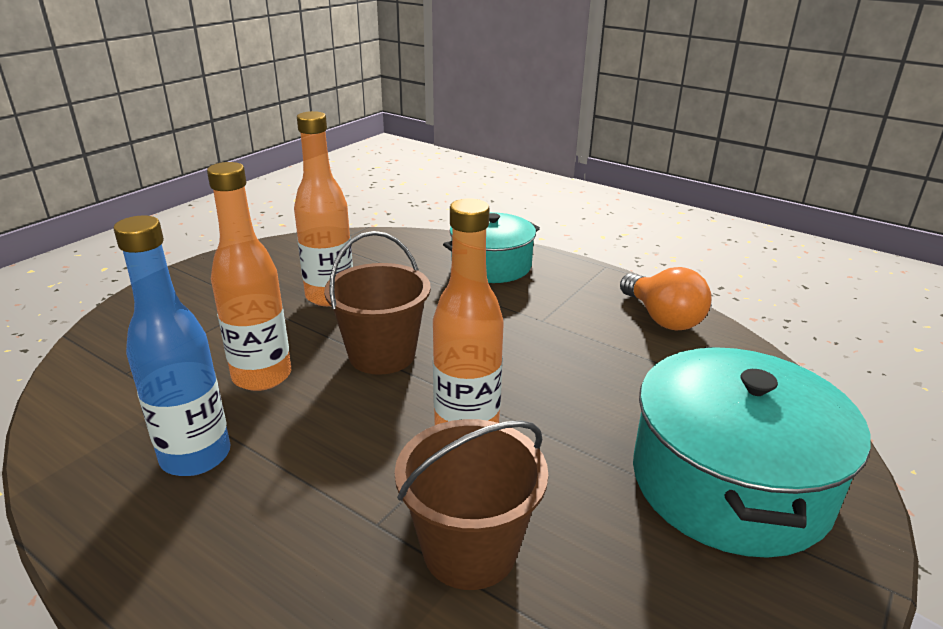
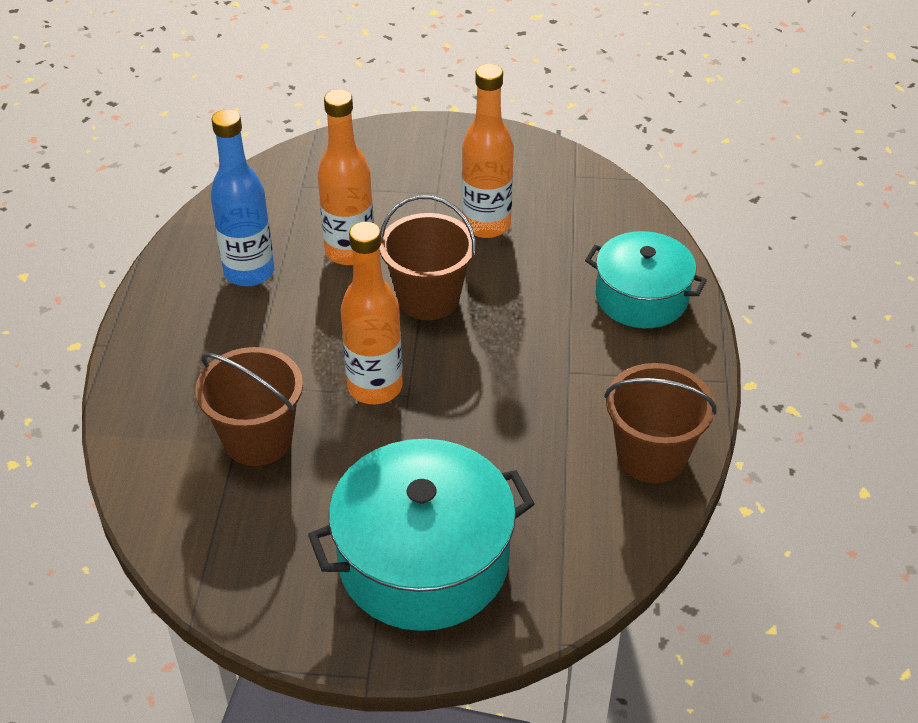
camera: 60 degrees right, 15 degrees up
orange light bulb [620,267,712,331] -> brown bucket [604,363,717,483]

